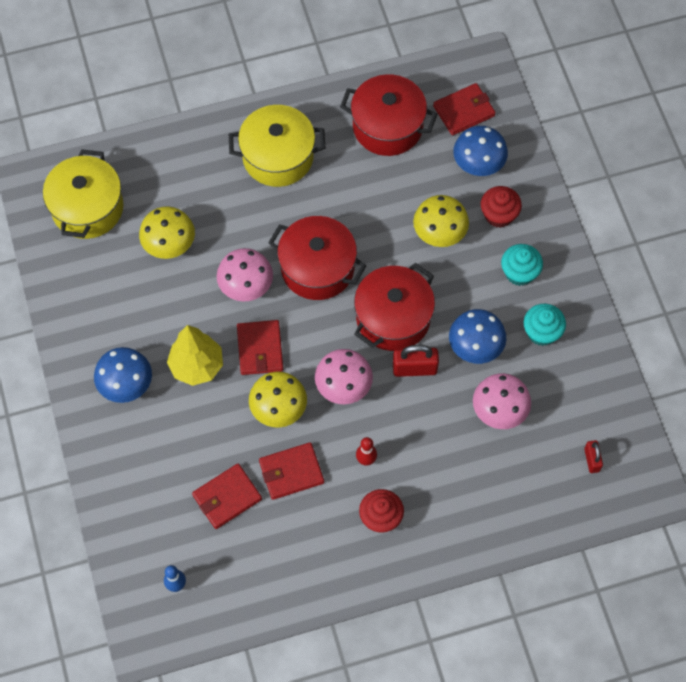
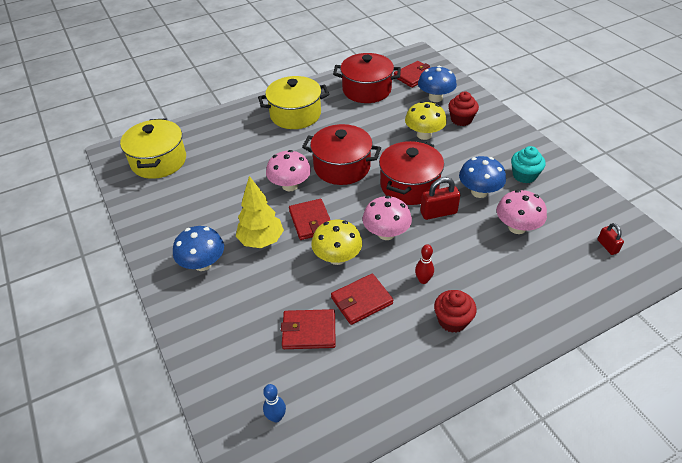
camera: 10 degrees left, 20 degrees down
yellow mushroom [139,206,195,259] -> none
red wallet [192,464,262,529] -> red wallet turned 45 degrees clockwise [281,309,336,349]
turquoise cupcake [501,244,543,286] -> none

